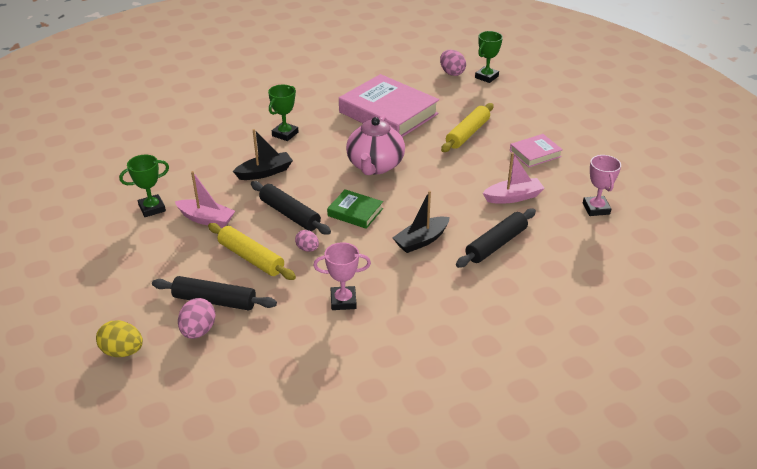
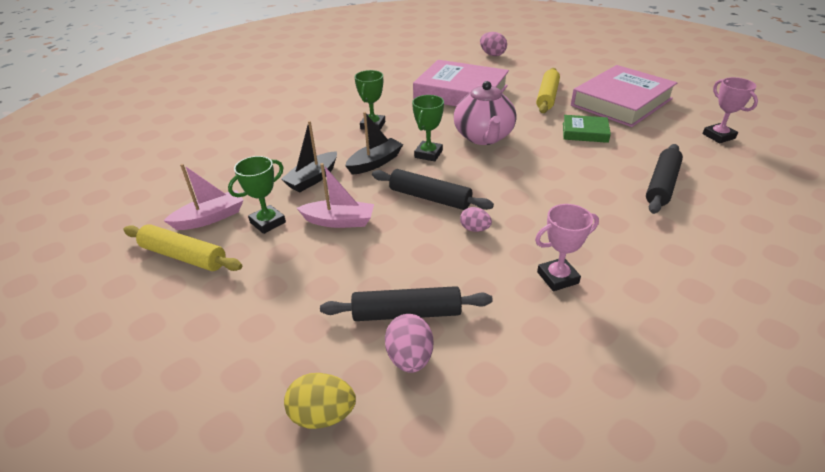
camera: 15 degrees left, 0 degrees up
yellow rolling pin [208,223,296,280] -> yellow rolling pin moved to [123,224,242,271]
green book [327,189,383,229] -> green book moved to [563,115,611,143]
black boat [393,191,450,253] -> black boat moved to [281,121,337,192]
green trophy [475,31,503,83] -> green trophy moved to [412,95,444,161]
pink boat [483,152,544,203] -> pink boat moved to [164,164,244,230]
pink book [510,134,563,167] -> pink book [571,65,677,127], size x2.07

